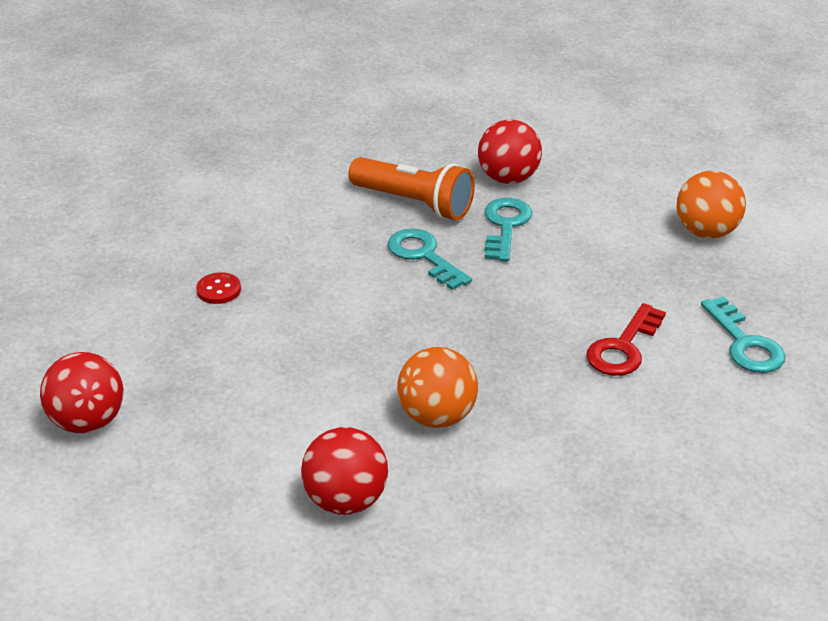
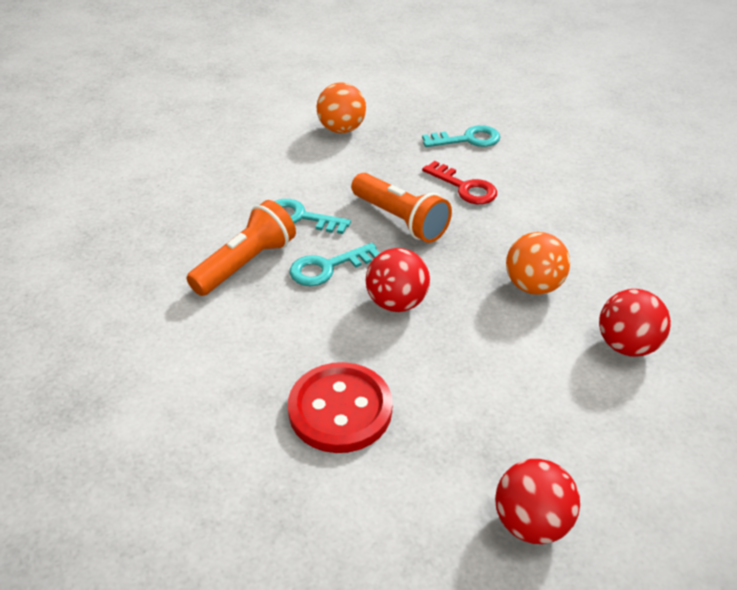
camera: 80 degrees left, 5 degrees up
red button [196,272,241,304] -> red button [288,362,392,453], size x2.34
red ball [478,120,542,184] -> red ball moved to [366,248,430,312]
none -> orange flashlight [351,173,452,243]

